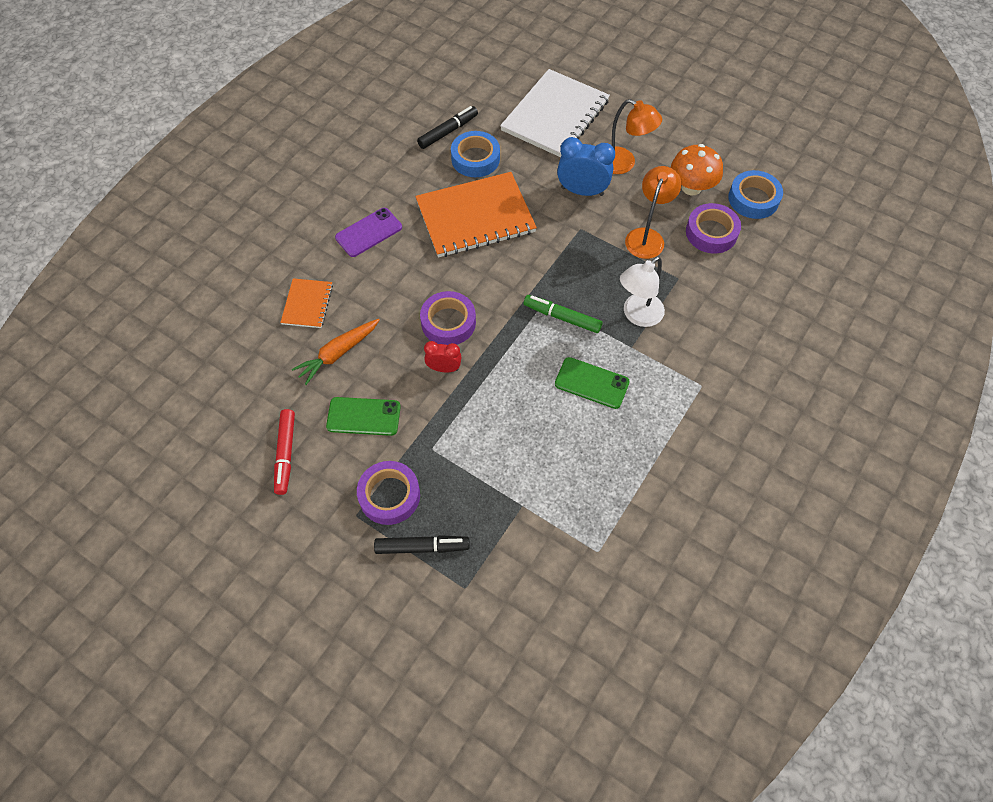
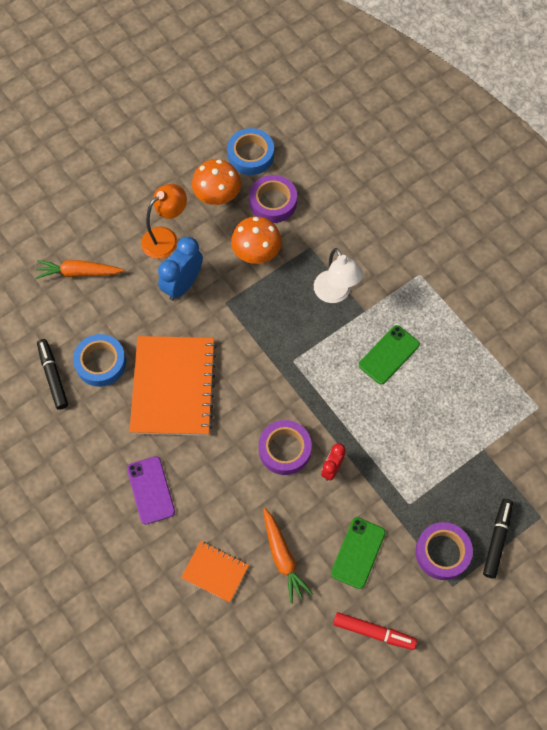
camera: 70 degrees left, 5 degrees up
white notebook [500,69,610,157] -> orange carrot [35,260,124,279]
green marker [524,295,603,333] -> none
orange lamp [625,166,681,259] -> orange mushroom [231,216,282,264]

